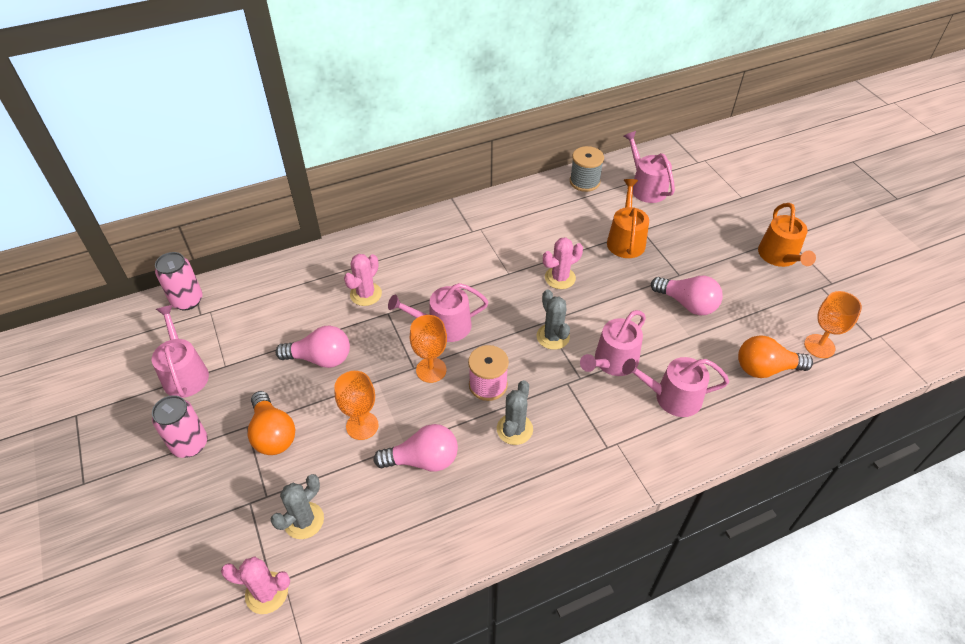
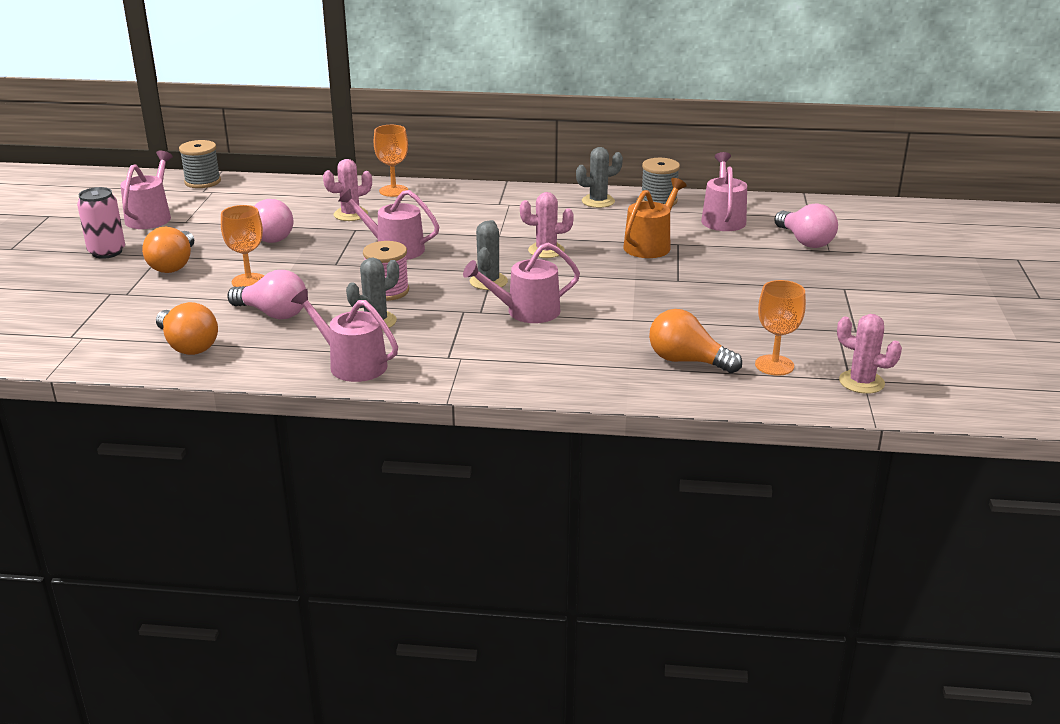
camera: 30 degrees right, 20 degrees down
pink can [155,252,203,310] -> grey spool [179,140,221,188]
pink cactus [221,556,290,614] -> pink cactus moved to [837,314,902,394]
grey cactus [271,474,324,539] -> grey cactus moved to [576,147,623,208]
orange goblet [410,315,447,383] -> orange goblet moved to [374,125,408,197]
pink watering can [622,357,729,417] -> pink watering can moved to [291,289,398,382]
pink light bulb [651,276,723,316] -> pink light bulb moved to [774,203,838,248]
orange watering can [758,203,816,267] -> none
none -> orange light bulb [156,302,218,355]

